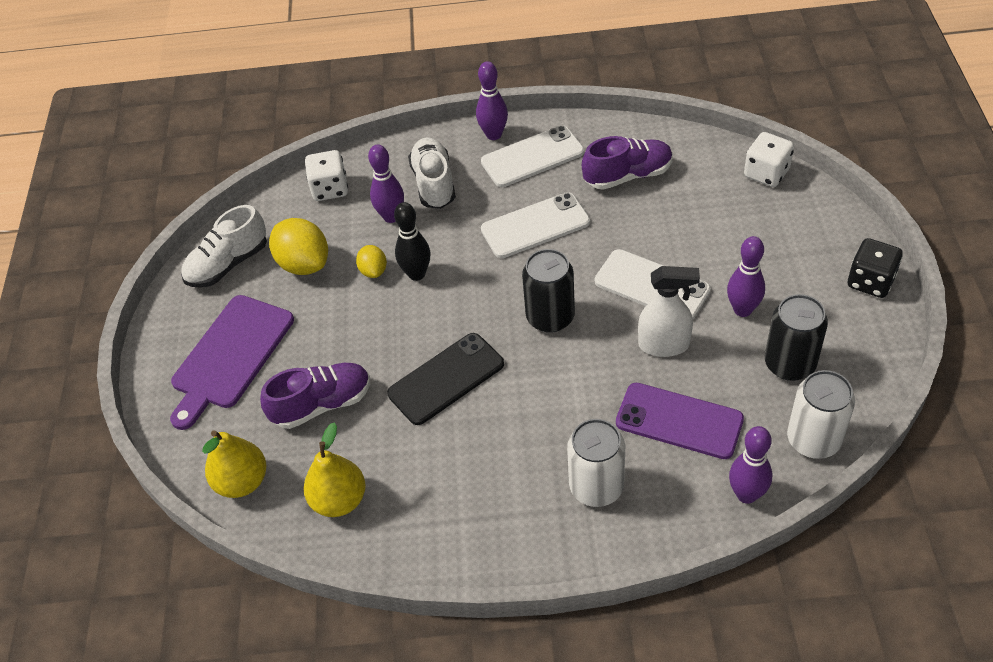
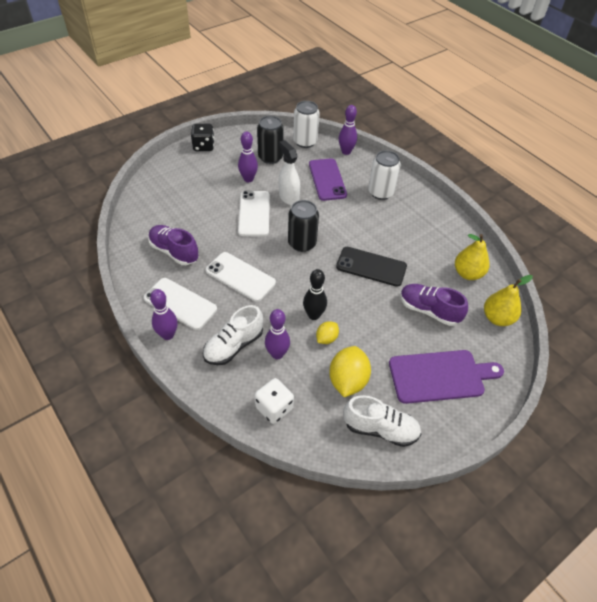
camera: 130 degrees left, 0 degrees up
white dice [744,132,794,187] -> none

